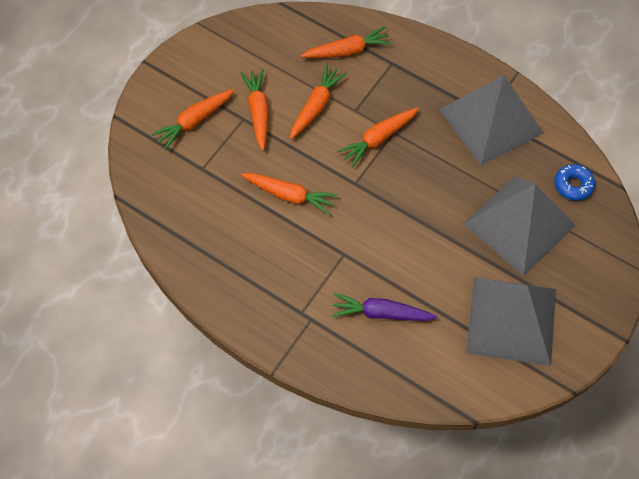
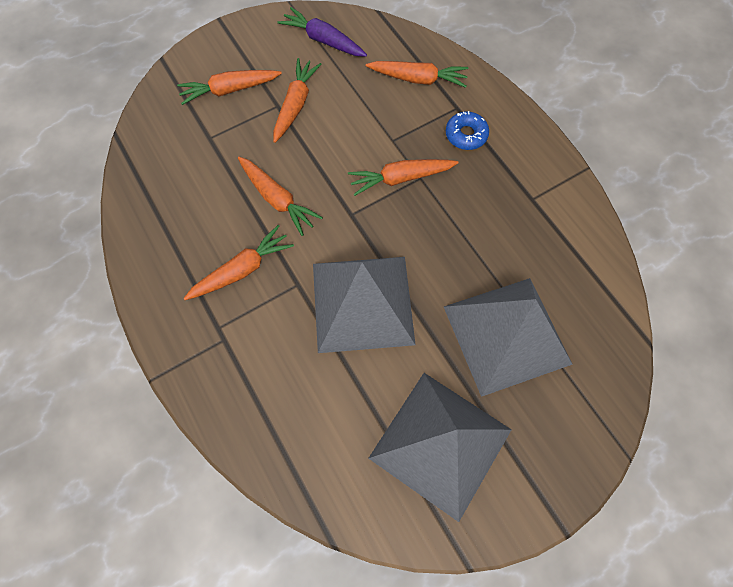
camera: 25 degrees right, 5 degrees up
orange carrot [290,64,347,139] -> orange carrot moved to [183,225,294,300]
purple carrot [331,293,437,321] -> purple carrot moved to [277,7,367,57]
grey pyramid [439,75,544,166] -> grey pyramid moved to [313,257,416,353]
blue donut [554,164,595,201] -> blue donut moved to [446,111,489,150]

